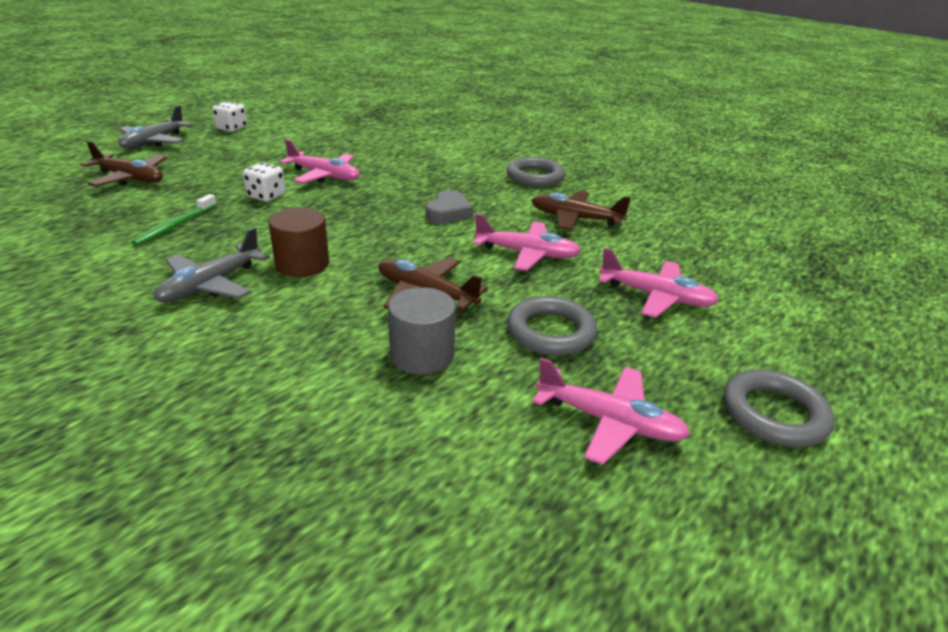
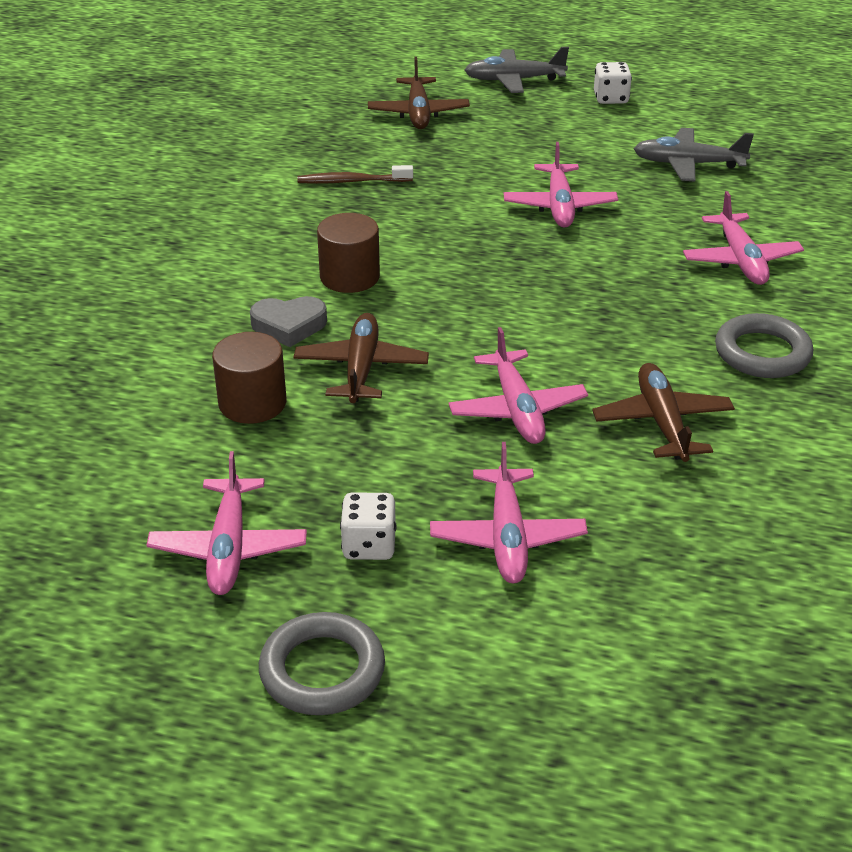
camera: 65 degrees right, 5 degrees up
green toothbrush [131,194,217,246] -> brown toothbrush [297,165,413,184]
grey plane [153,227,270,303] -> grey plane moved to [634,128,754,181]
white dice [243,162,285,202] -> white dice moved to [340,492,397,560]
grey cylinder [388,287,456,375] -> brown cylinder [212,332,286,424]
grey heart [426,190,474,224] -> grey heart moved to [250,296,327,347]
grey ring [507,296,597,356] -> none
none -> pink plane [683,191,804,285]

